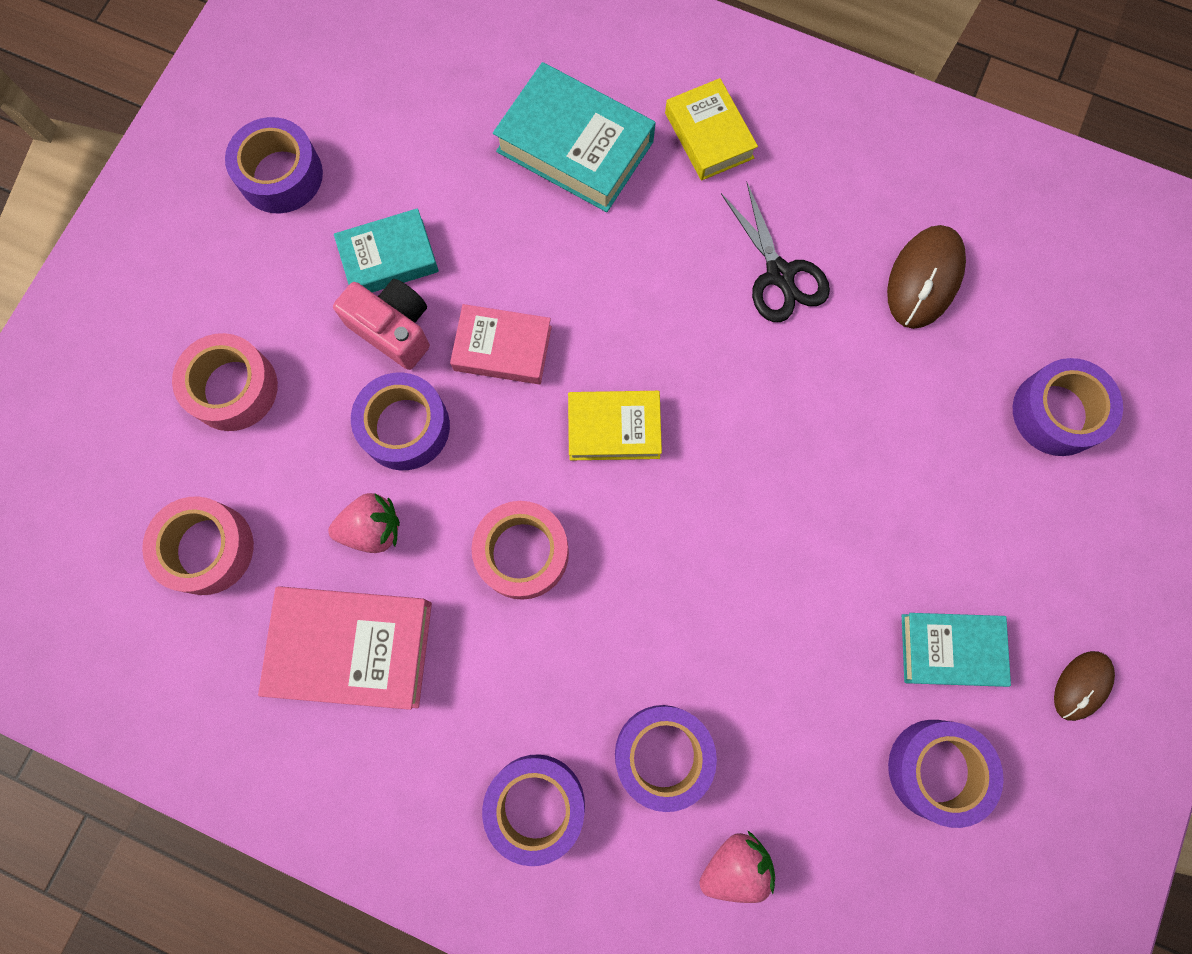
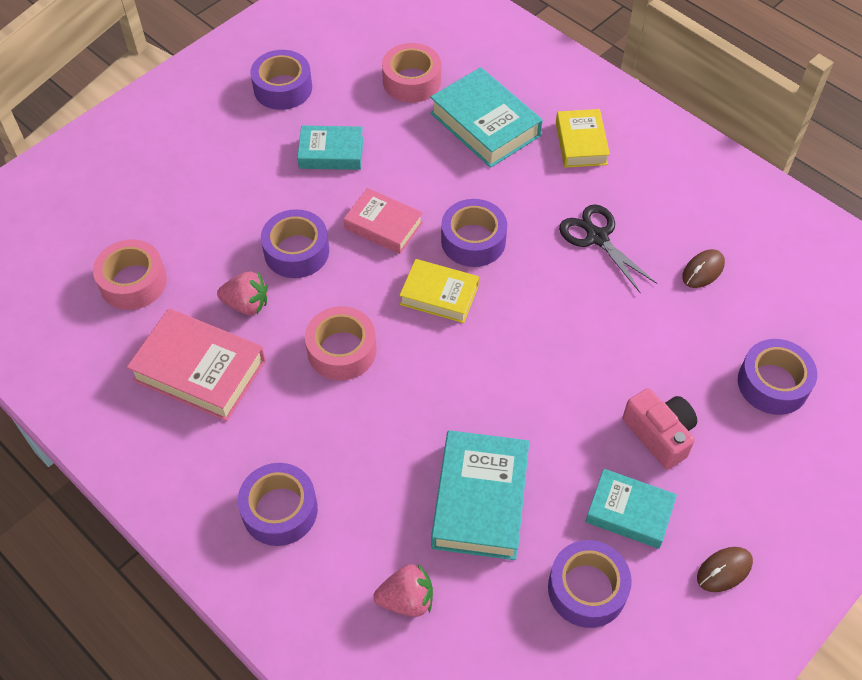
camera: 20 degrees right, 20 degrees down
pink tape [172,333,278,431] -> pink tape moved to [382,43,441,103]
pink camera [333,279,430,370] -> pink camera moved to [623,388,697,469]
purple tape [615,705,717,812] -> purple tape moved to [441,199,507,267]
black scissors [721,183,830,322] -> black scissors turned 150 degrees clockwise [559,205,657,294]
brown mouse [887,225,966,329] -> brown mouse [682,249,725,288], size x0.62
none -> turquoise book [431,430,529,560]

